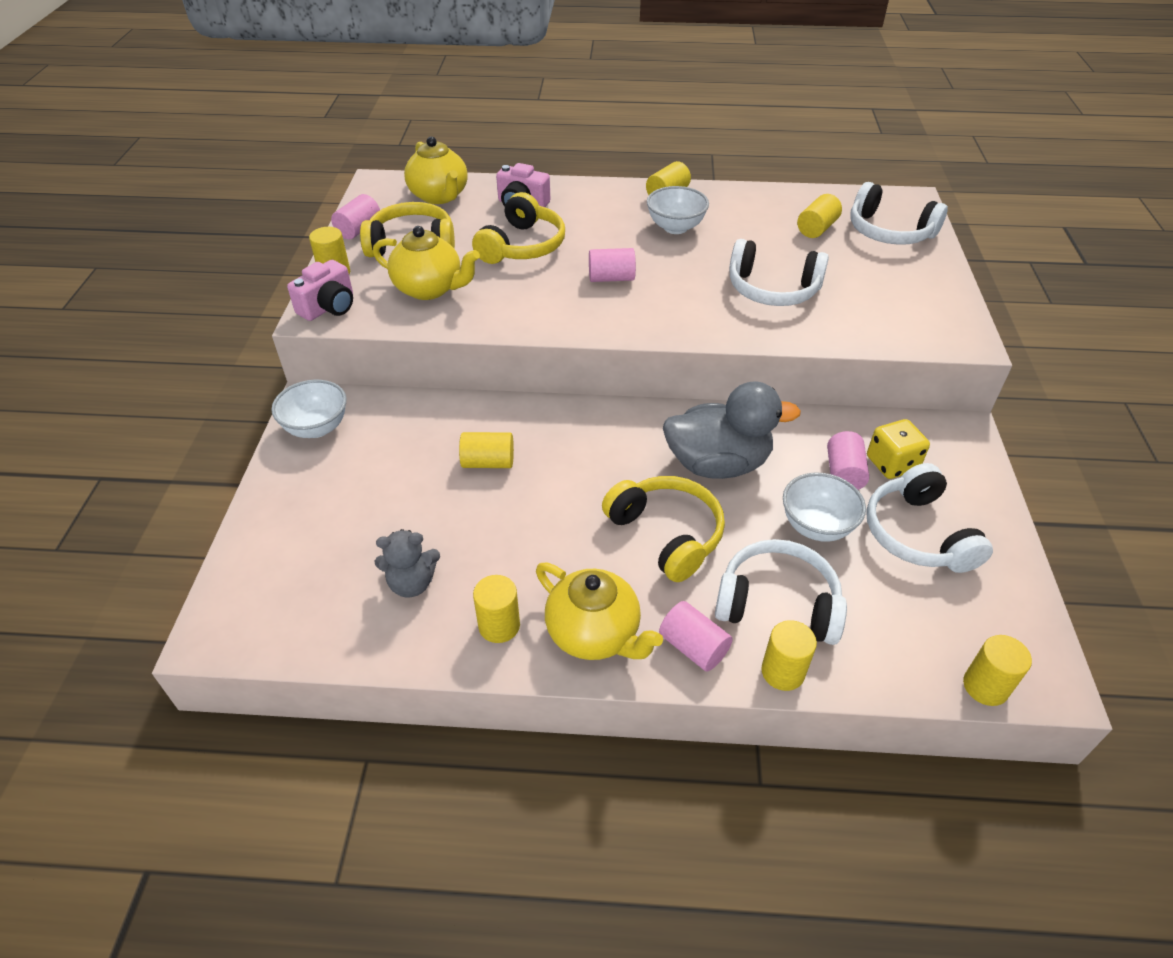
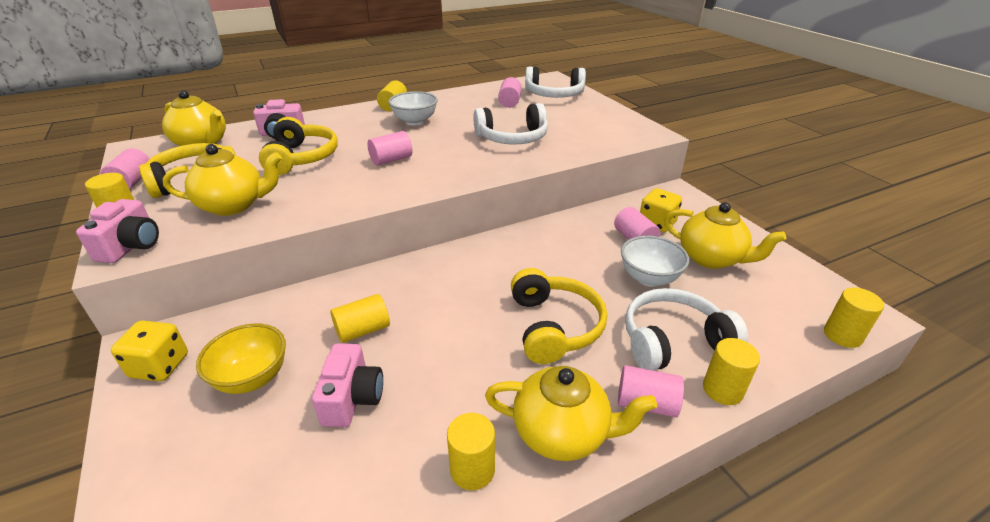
camera: 30 degrees left, 10 degrees down
white bowl [271,380,347,438] -> yellow dice [111,320,188,381]
grey teddy bear [375,529,440,597] -> none
yellow headphones [602,476,725,582] -> yellow headphones turned 60 degrees clockwise [511,268,607,364]
grey duck [663,381,801,479] -> none
yellow cylinder [797,194,842,238] -> pink cylinder [498,77,522,108]
white headphones [866,463,993,573] -> yellow teapot [664,202,786,269]
none -> yellow bowl [196,324,286,394]
none -> pink camera [312,343,383,427]

